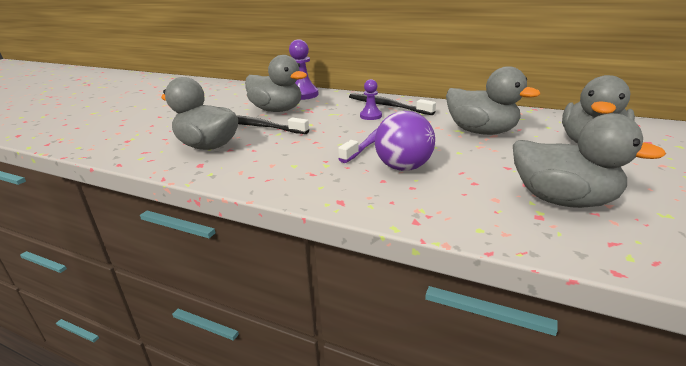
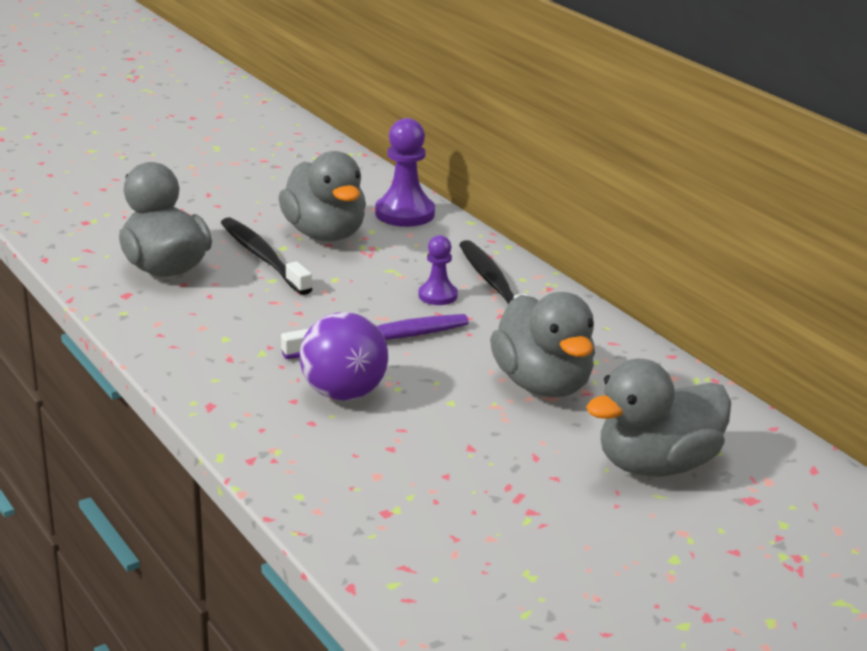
camera: 30 degrees right, 0 degrees up
grey duck [513,113,666,208] -> none

